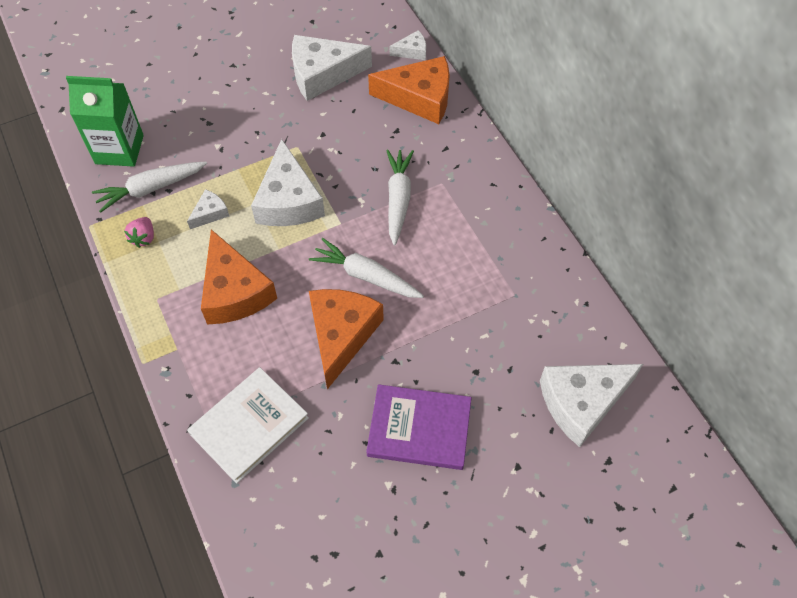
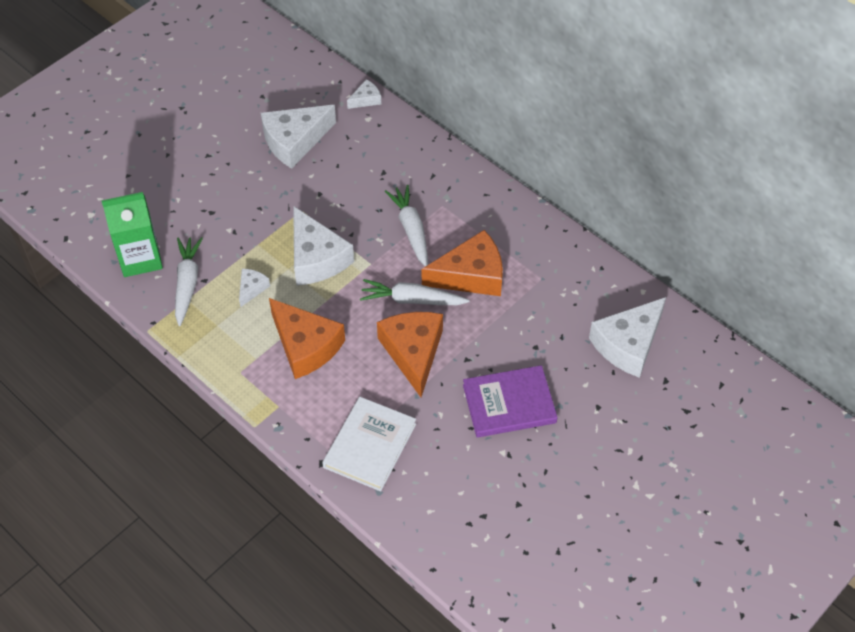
camera: 20 degrees left, 5 degrees down
white carrot [92,162,207,213] -> white carrot turned 135 degrees clockwise [175,237,203,326]
pink strawberry [124,217,154,248] -> none
orange cheese [368,56,450,124] -> orange cheese moved to [422,230,503,296]

